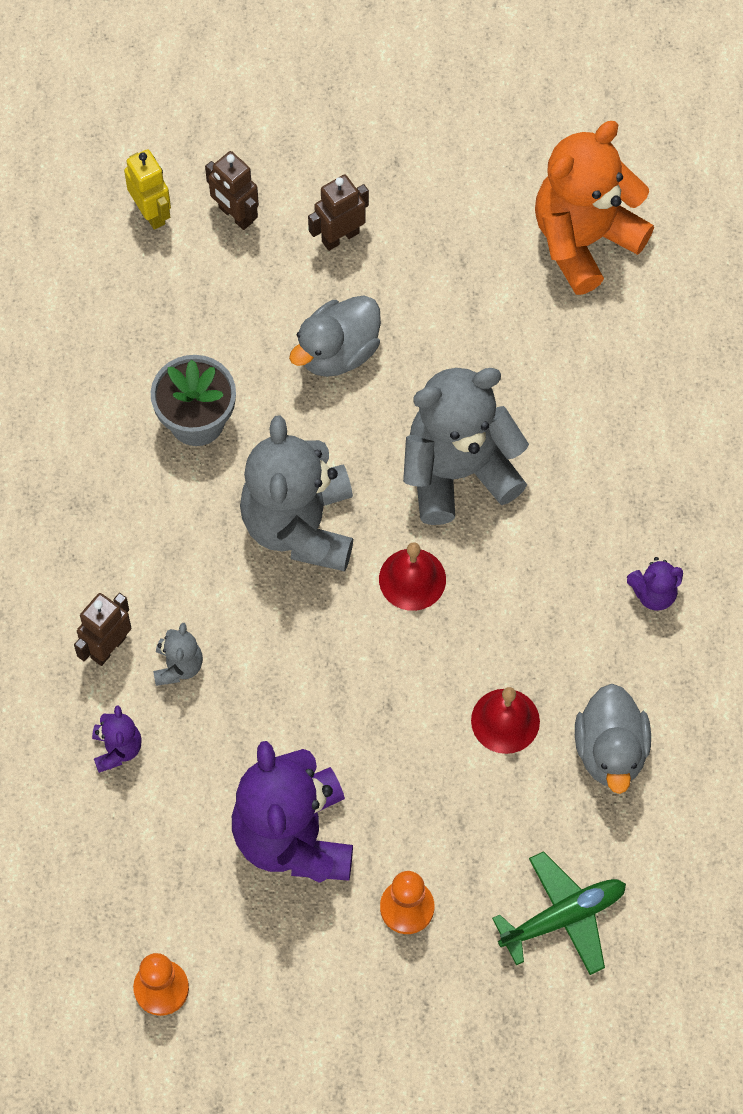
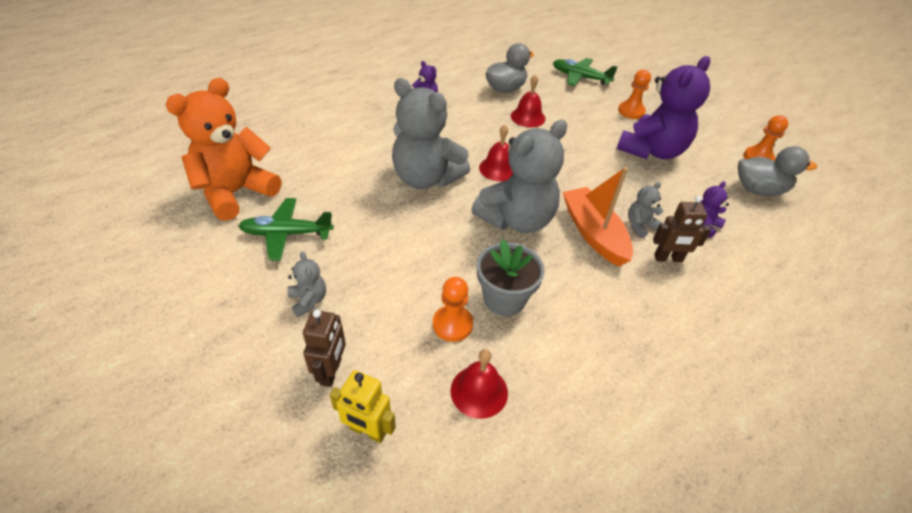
camera: 130 degrees left, 20 degrees down
yellow robot [124,149,171,230] -> yellow robot turned 90 degrees counterclockwise [330,370,396,443]
grey duck [289,295,381,377] -> grey duck moved to [738,146,817,196]
brown robot [308,175,369,251] -> grey teddy bear [287,251,326,317]
orange teddy bear [535,121,654,295] -> orange teddy bear turned 120 degrees clockwise [166,78,281,221]
none -> green plane [238,198,334,260]
none -> orange pawn [433,277,473,342]
none -> red bell [450,349,508,419]
none -> orange boat [563,167,633,266]

